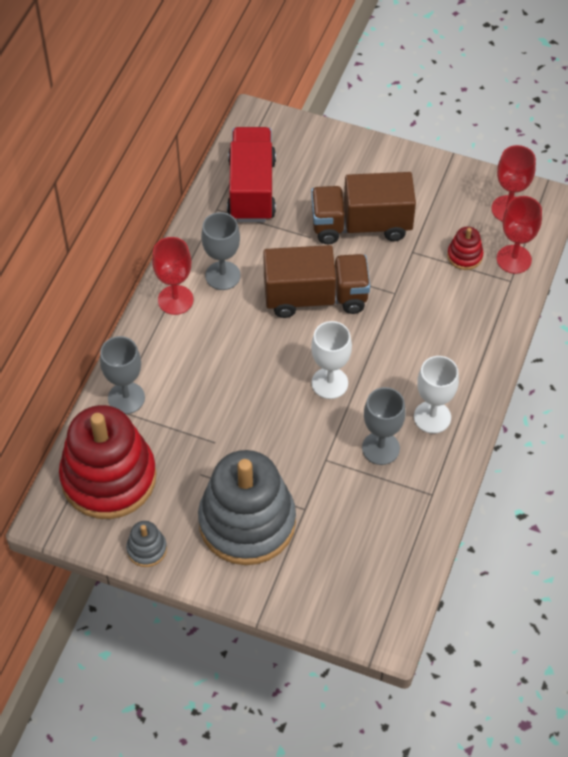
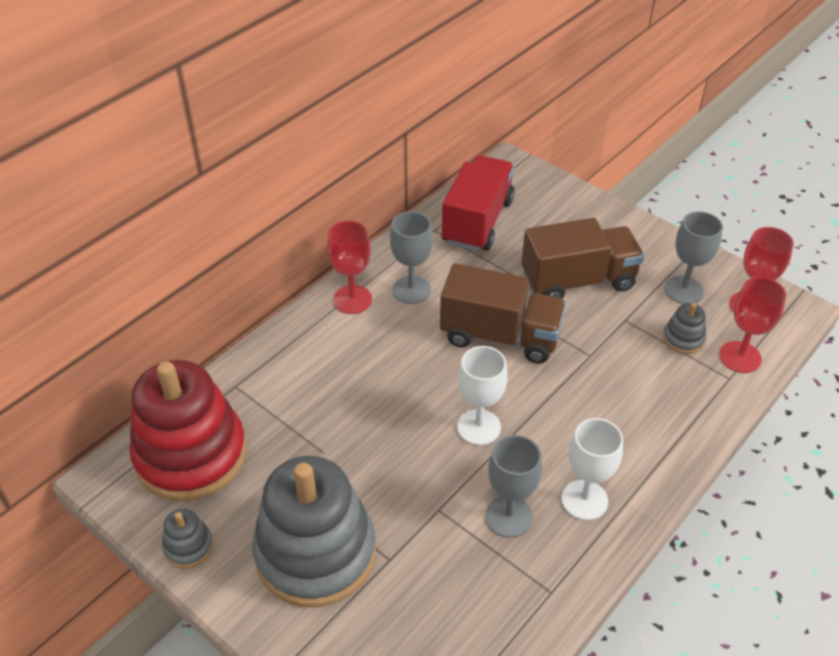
camera: 20 degrees right, 10 degrees down
grey goblet [100,336,145,414] -> grey goblet moved to [665,211,723,304]
brown truck [311,172,416,244] -> brown truck turned 150 degrees clockwise [521,218,644,299]
red stacking toy [447,227,484,270] -> grey stacking toy [663,303,706,354]

